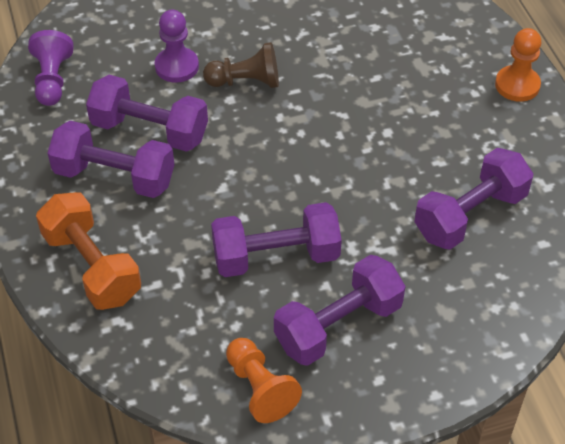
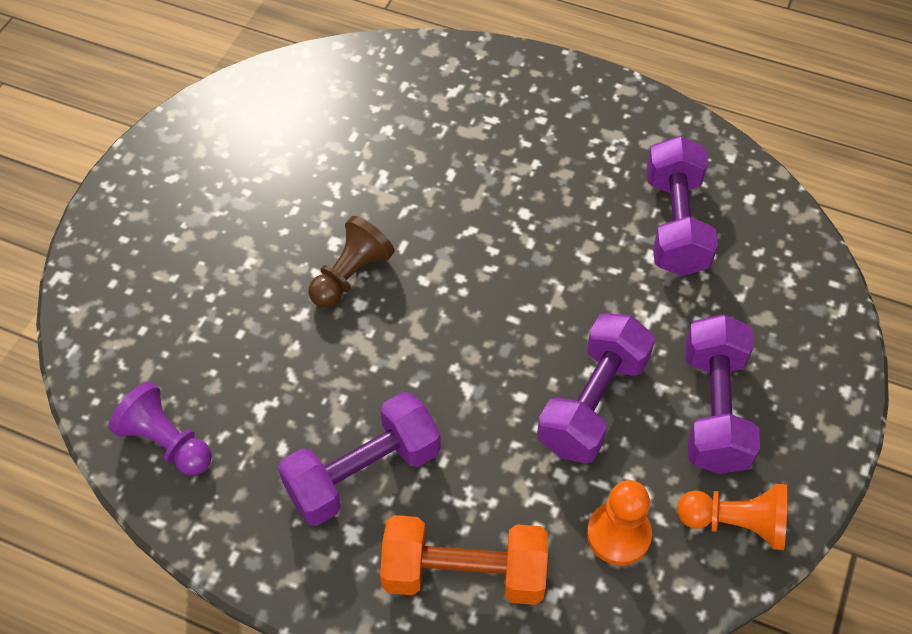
camera: 50 degrees left, 5 degrees up
purple dumbbell [86,75,208,152] -> none
purple pawn [155,10,199,82] -> none
orange pawn [495,28,542,102] -> orange pawn moved to [587,480,652,565]

